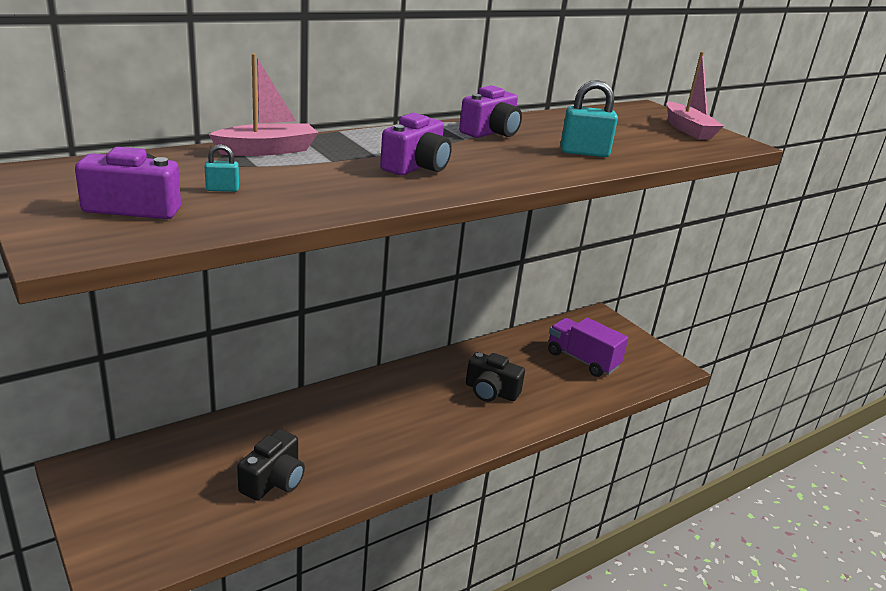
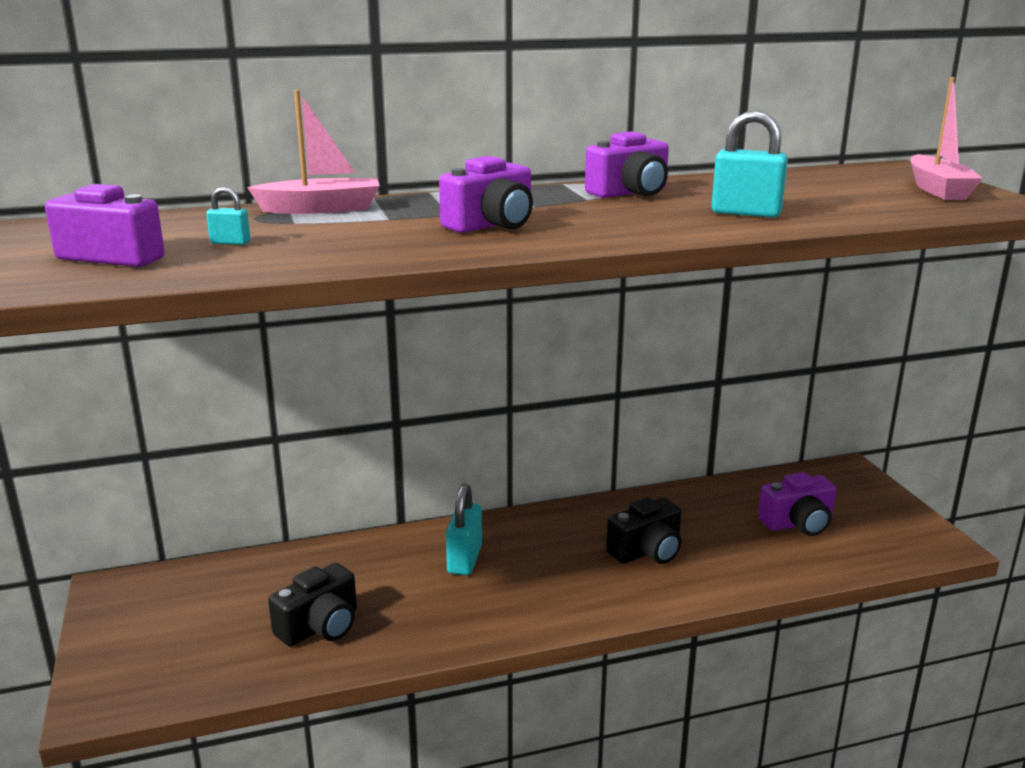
camera: 20 degrees right, 5 degrees down
black camera [466,352,525,402] -> black camera turned 75 degrees counterclockwise [606,497,681,564]
purple truck [548,318,628,377] -> purple camera [758,472,836,536]
none -> turquoise padlock [446,484,482,575]

